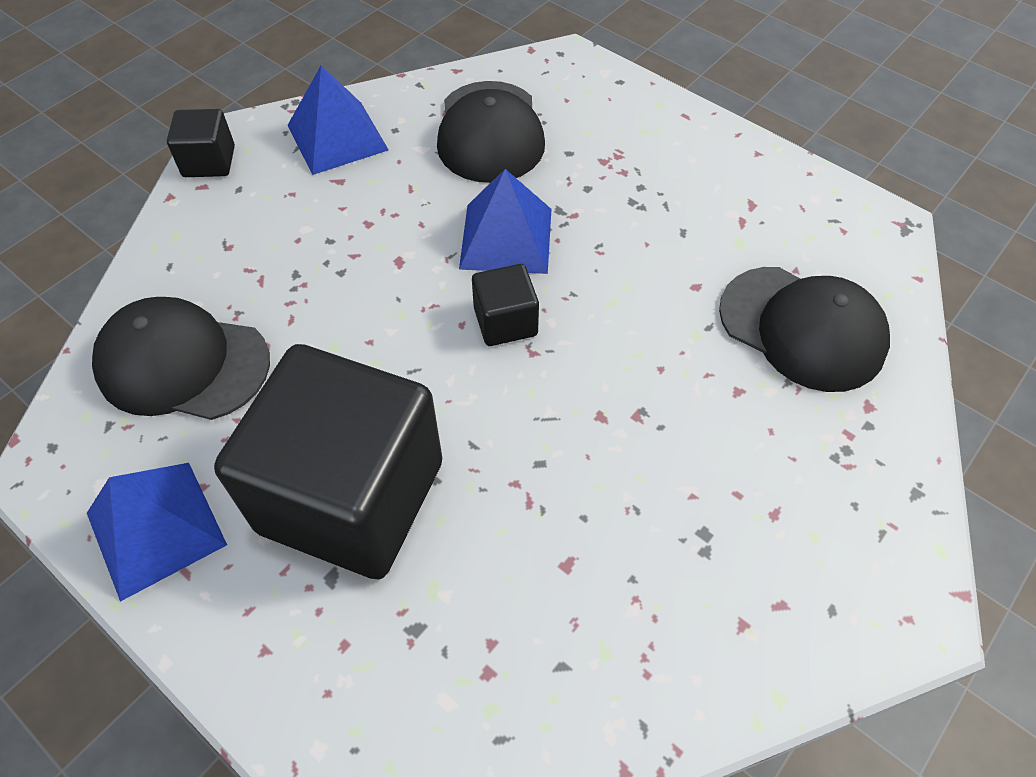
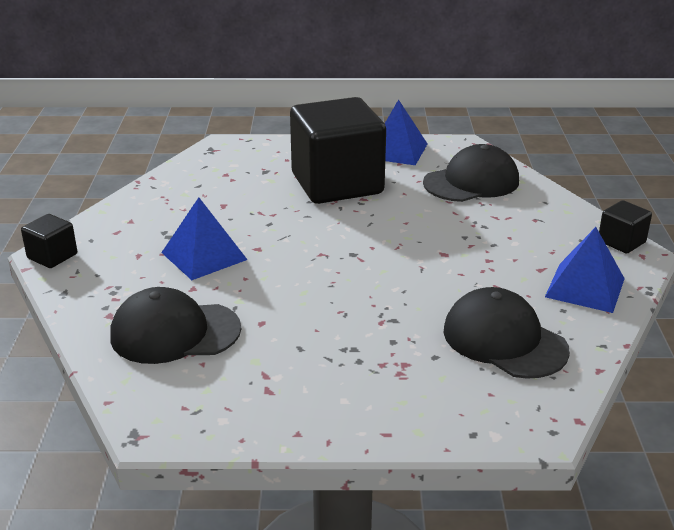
camera: 140 degrees right, 25 degrees down
blue pyramid [459,169,551,274] -> blue pyramid moved to [161,197,248,280]
black cube [472,264,539,346] -> black cube moved to [21,214,77,268]

